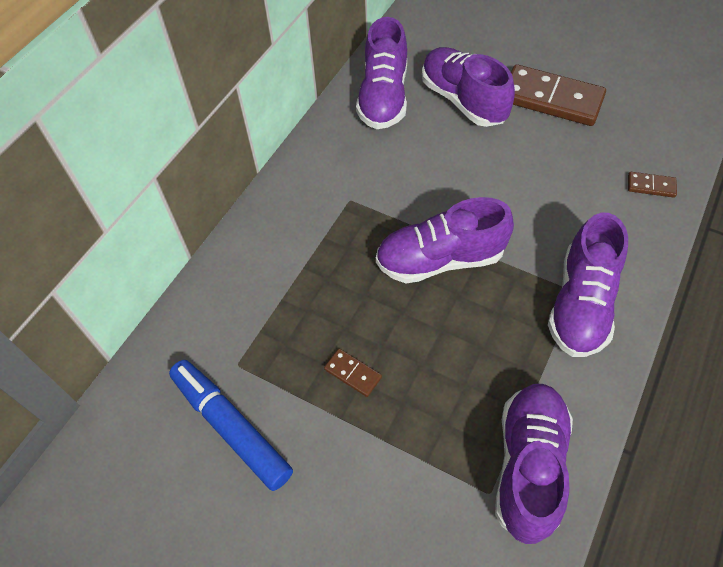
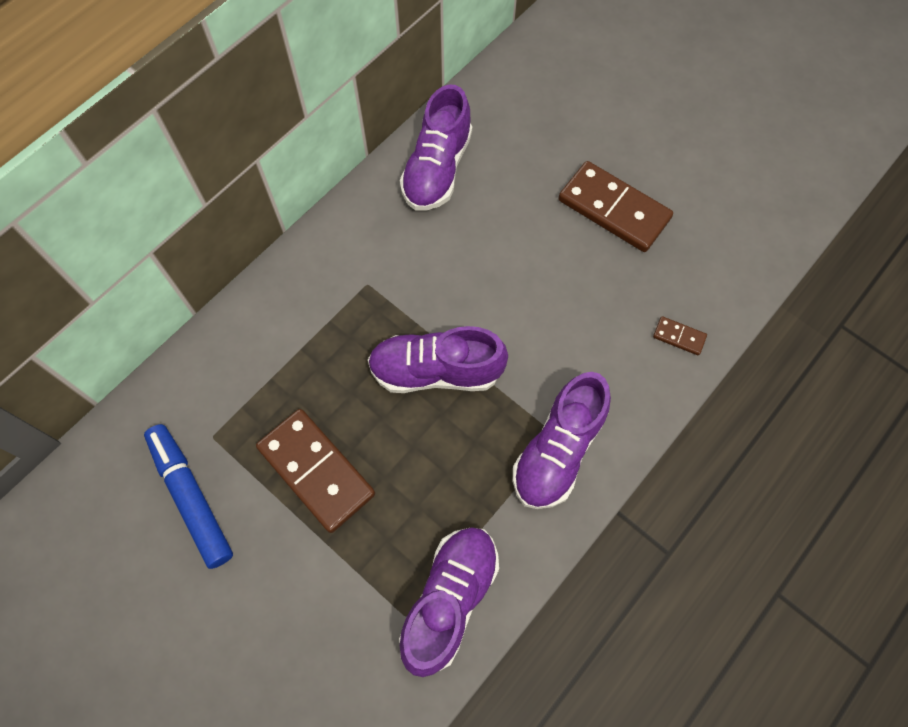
camera: 10 degrees right, 10 degrees up
brown domino [324,349,382,397] -> brown domino [256,409,375,533], size x2.28
purple shoe [422,47,515,127] -> none

